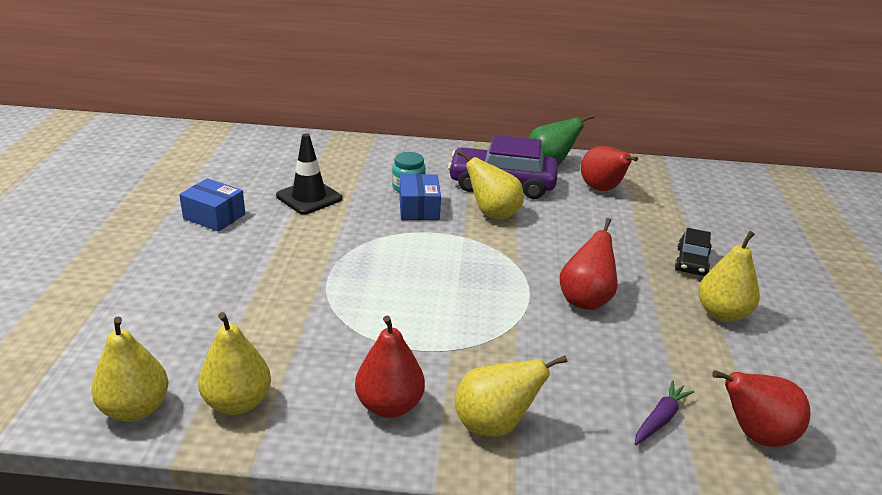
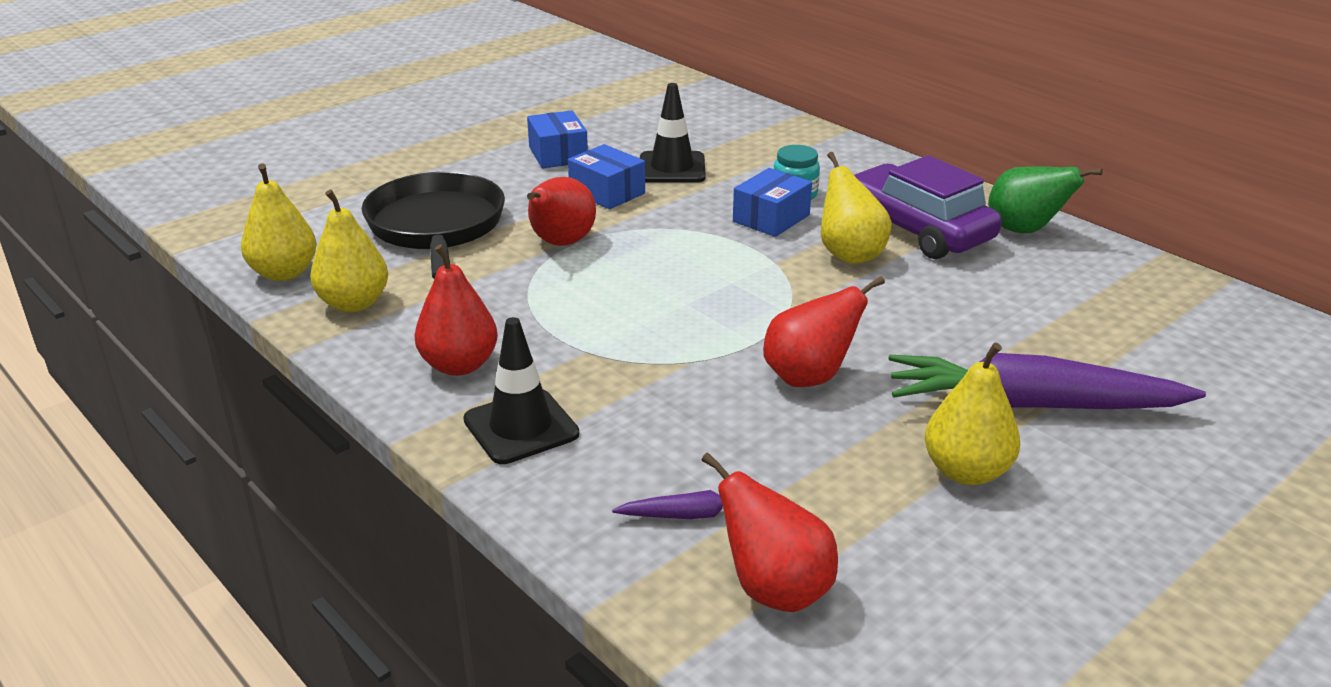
camera: 45 degrees right, 0 degrees up
yellow pear [455,355,567,437] -> black traffic cone [463,317,579,464]
red pear [581,146,638,191] -> red pear moved to [527,177,596,246]
black car [675,228,712,276] -> purple carrot [888,353,1206,409]
none -> black pan [362,172,505,279]
none -> blue box [568,144,645,209]

